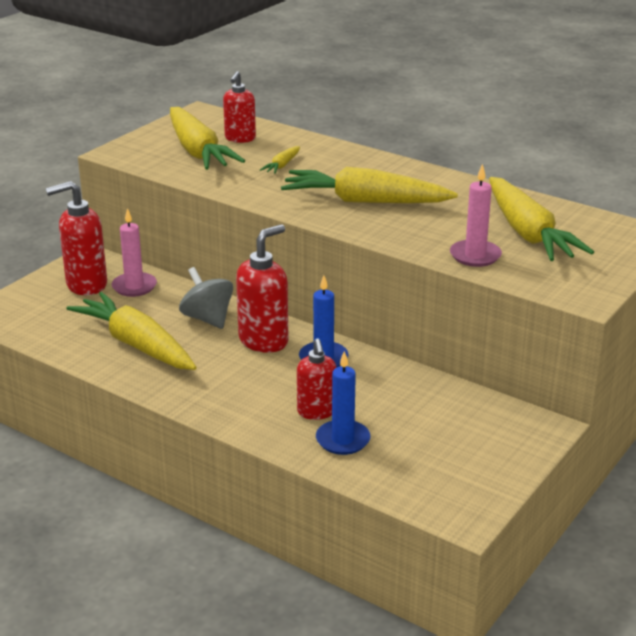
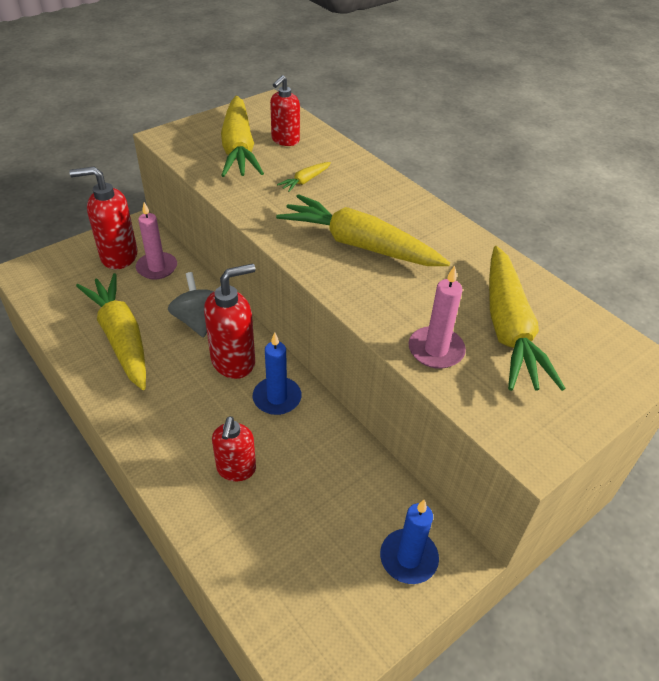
camera: 15 degrees right, 15 degrees up
blue candle [316,351,371,455] -> blue candle moved to [380,500,439,584]

